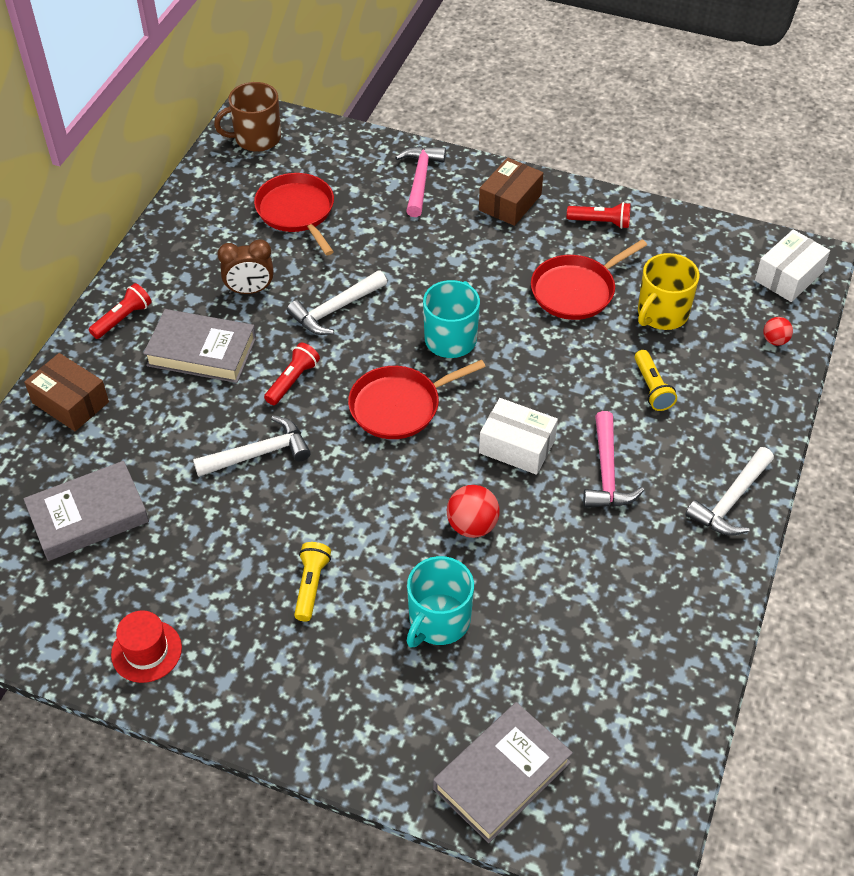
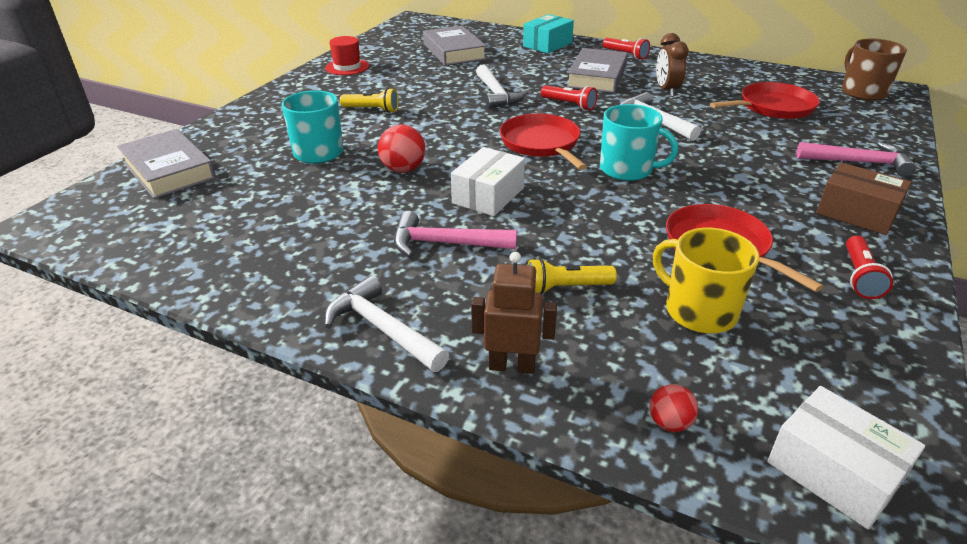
camera: 95 degrees right, 15 degrees down
brown box [24,353,109,431] -> turquoise box [523,14,574,53]
none -> brown robot [471,252,557,374]

